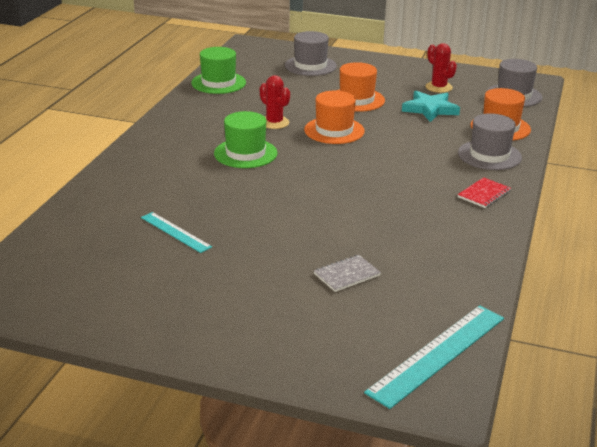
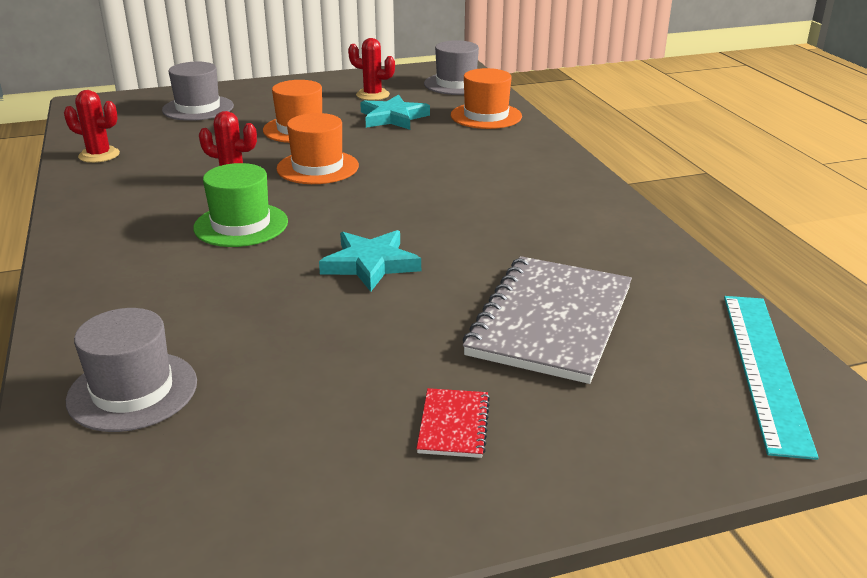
camera: 35 degrees left, 0 degrees up
turquoise ruler [141,212,212,253] -> none
green hat [191,47,246,94] -> red cactus [64,90,120,163]
grey notebook [314,255,381,292] -> grey notebook [463,256,632,384], size x2.29
grey hat [458,113,522,170] -> grey hat moved to [66,308,197,432]
red notebook [458,177,511,208] -> red notebook moved to [416,388,490,458]
none -> turquoise star [319,230,421,292]

